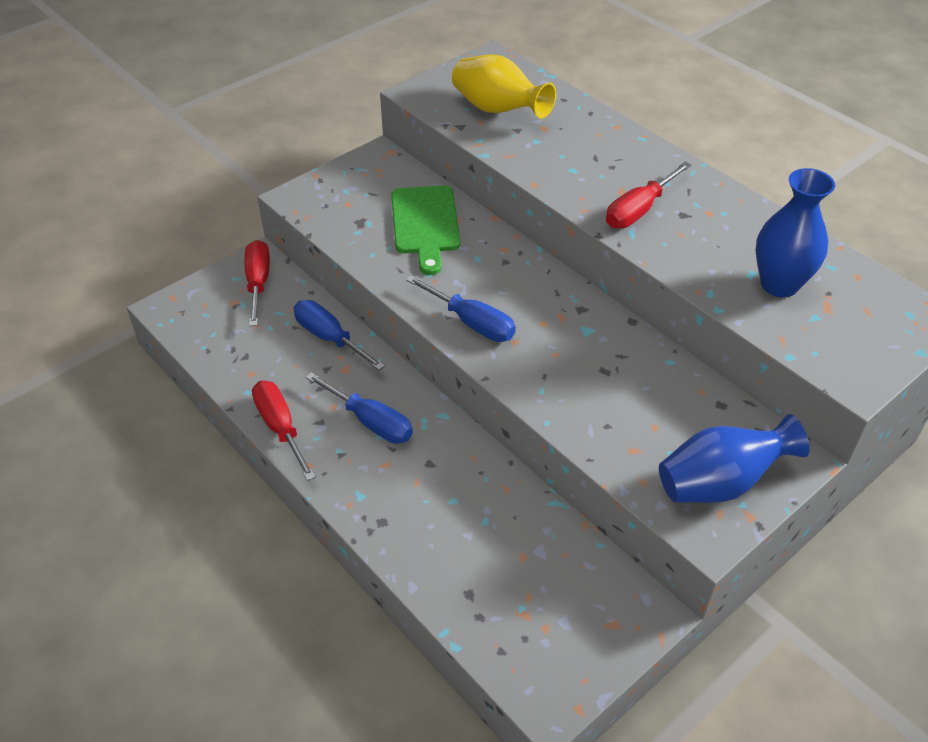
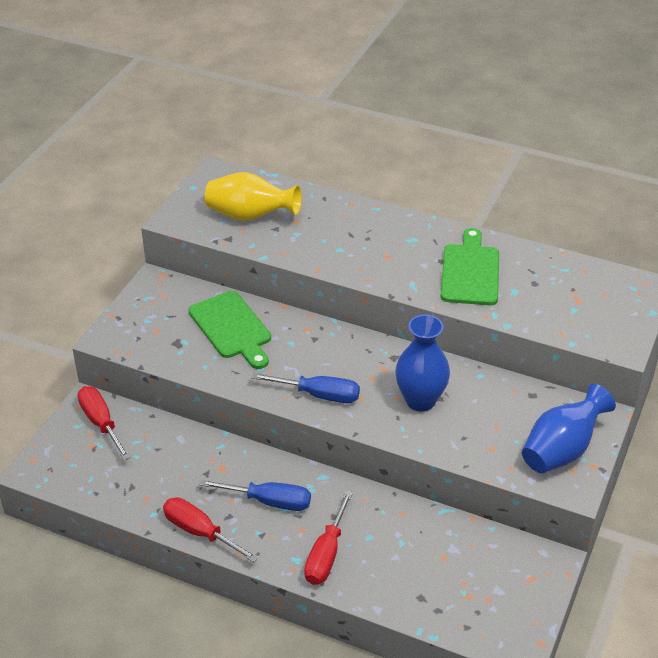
camera: 25 degrees left, 5 degrees down
blue screwdriver [294,300,385,370] -> none
red screwdriver [606,162,691,228] -> red screwdriver moved to [304,491,353,585]
blue vase [756,168,835,297] -> blue vase moved to [395,315,450,412]
none -> green cutting board [440,228,499,305]

